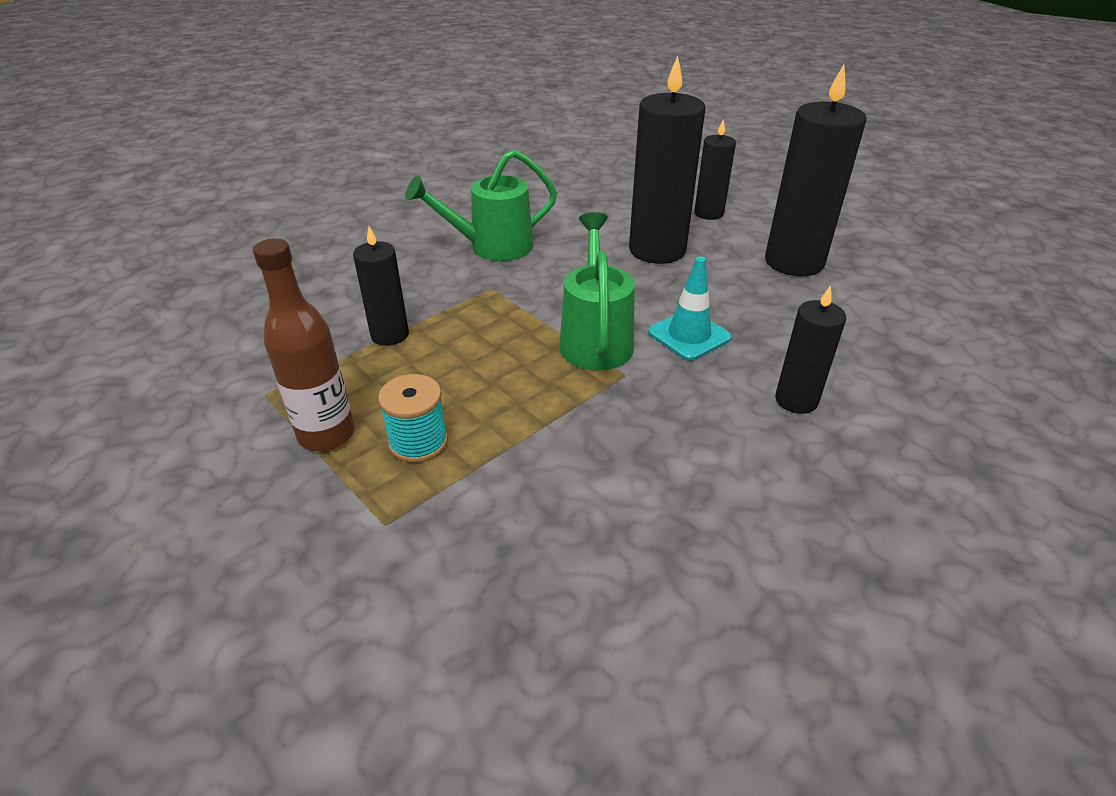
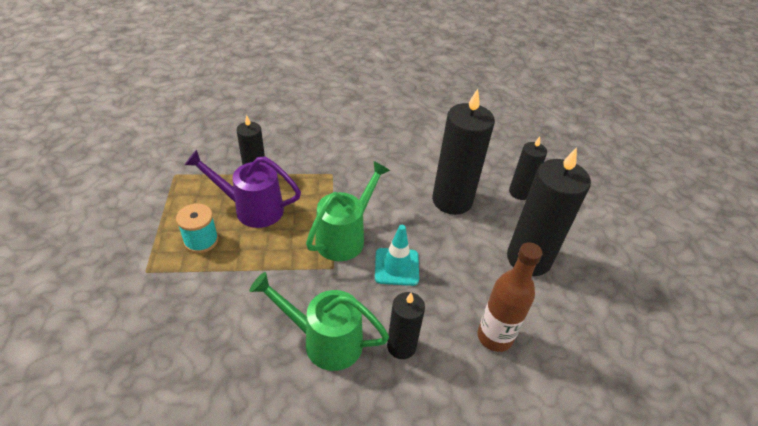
camera: 35 degrees right, 5 degrees up
brown bottle [253,238,355,451] -> brown bottle moved to [477,242,542,352]
green watering can [405,149,557,261] -> green watering can moved to [250,272,389,371]
none -> purple watering can [185,150,301,228]

